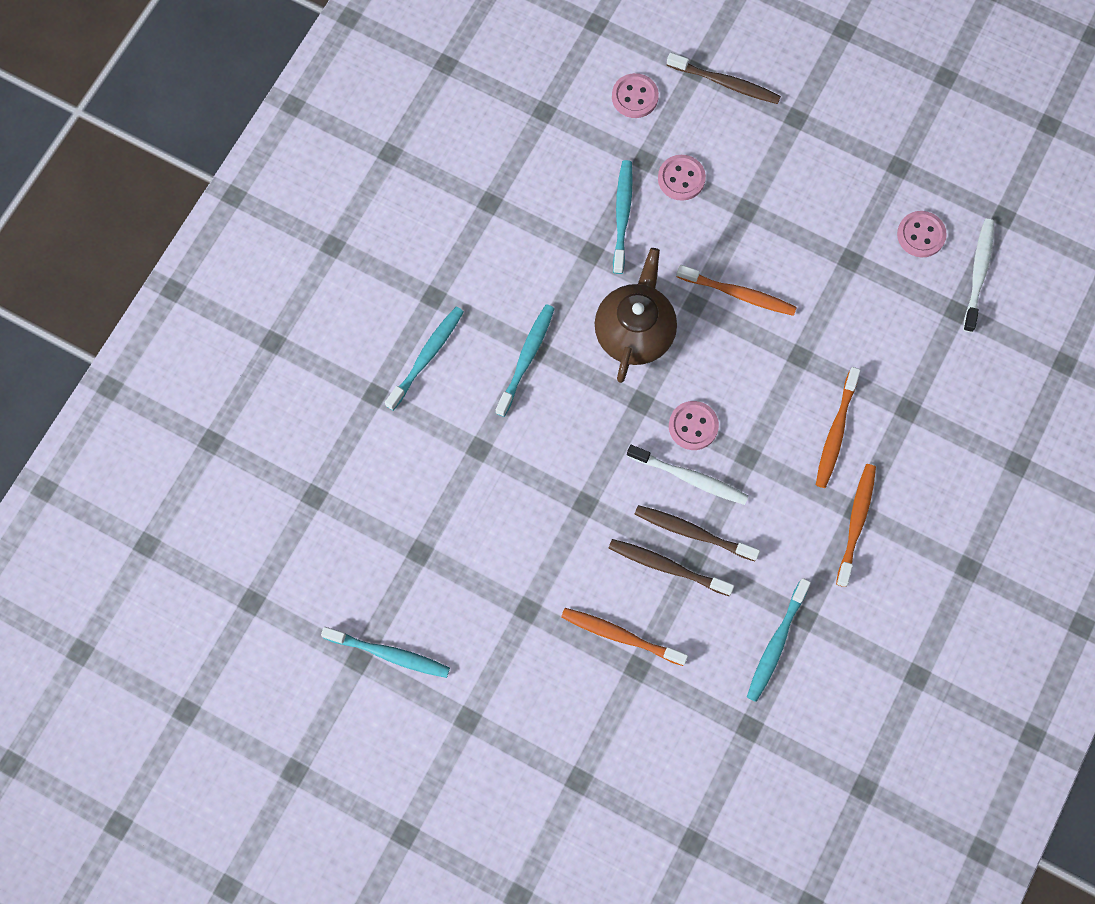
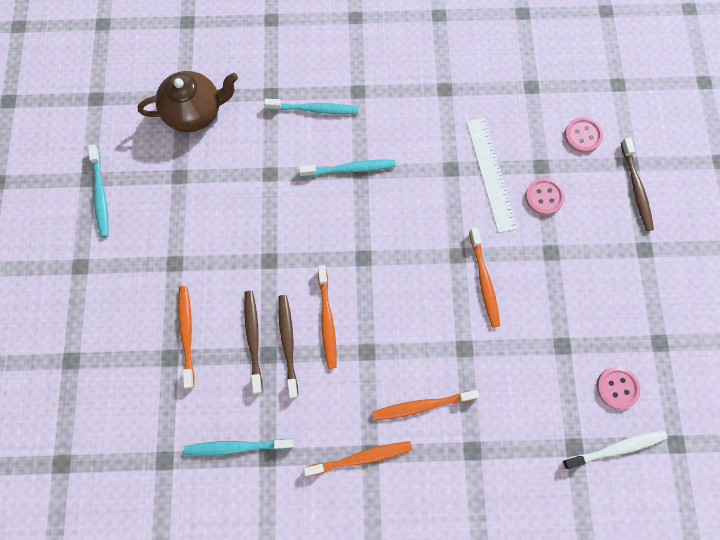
camera: 60 degrees right, 0 degrees up
brown teapot [595,248,677,383] -> brown teapot moved to [137,71,238,132]
turquoise toothbrush [613,160,633,274] -> white ruler [466,118,518,233]
white toothbrush [627,445,749,505] -> orange toothbrush [318,265,337,369]
pink button [669,401,719,450] -> none

